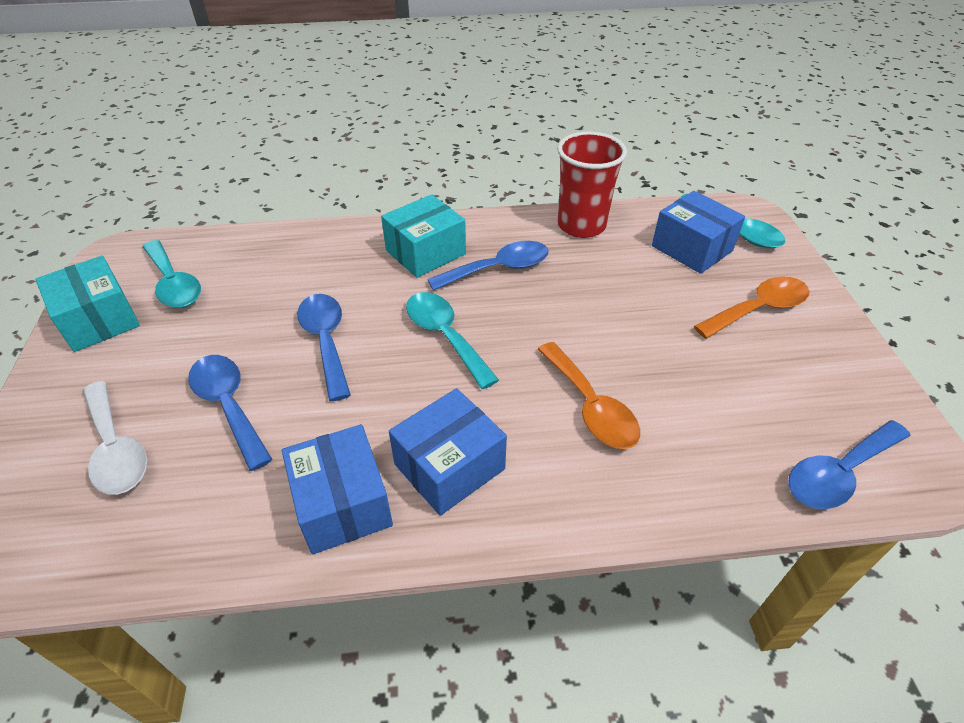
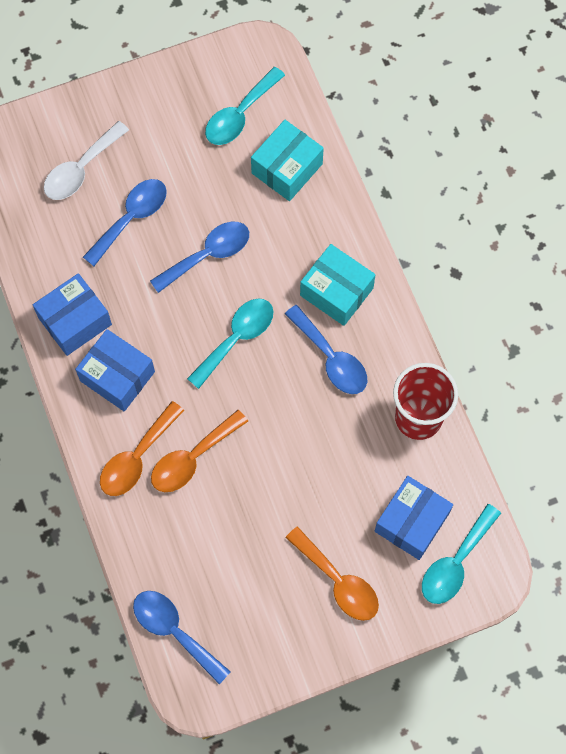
camera: 75 degrees right, 25 degrees up
turquoise box [35,256,140,352] -> turquoise box moved to [251,120,324,201]
none -> orange spoon [100,401,185,496]

